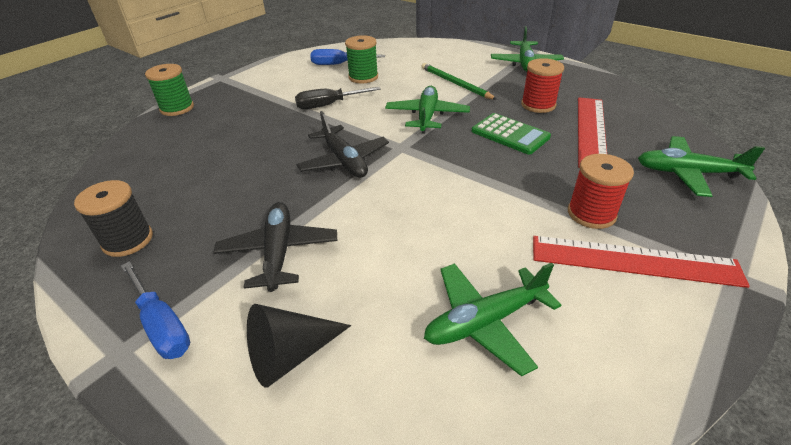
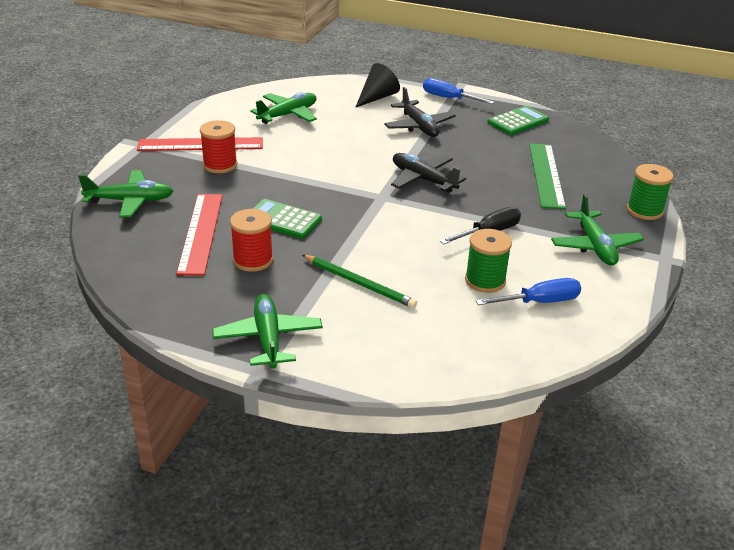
camera: 160 degrees right, 5 degrees down
black spool [74,180,153,257] -> green calculator [487,106,549,135]
green plane [385,86,470,134] -> green plane moved to [551,194,644,266]
none -> green ruler [529,143,566,209]

